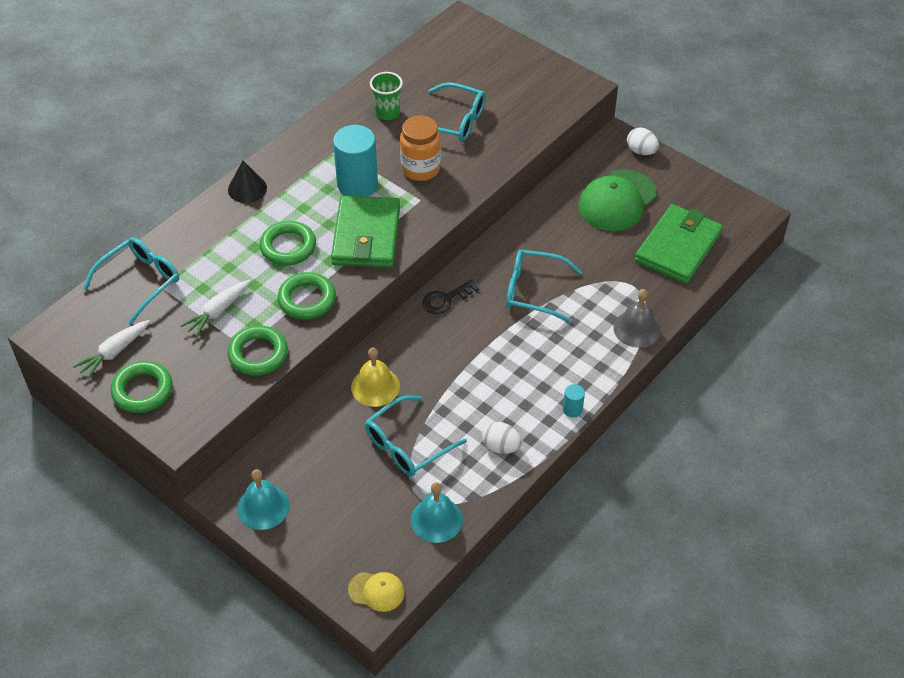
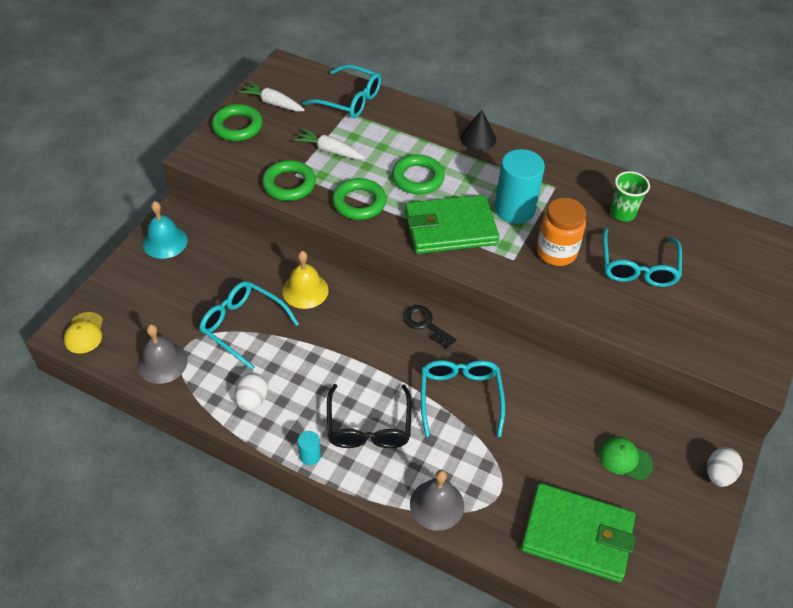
camera: 75 degrees right, 0 degrees up
turquoise bell [411,482,463,543] -> grey bell [137,324,187,384]
green cap [579,169,657,231] -> green cap [598,437,653,480], size x0.52
none -> black glasses [327,384,412,448]

